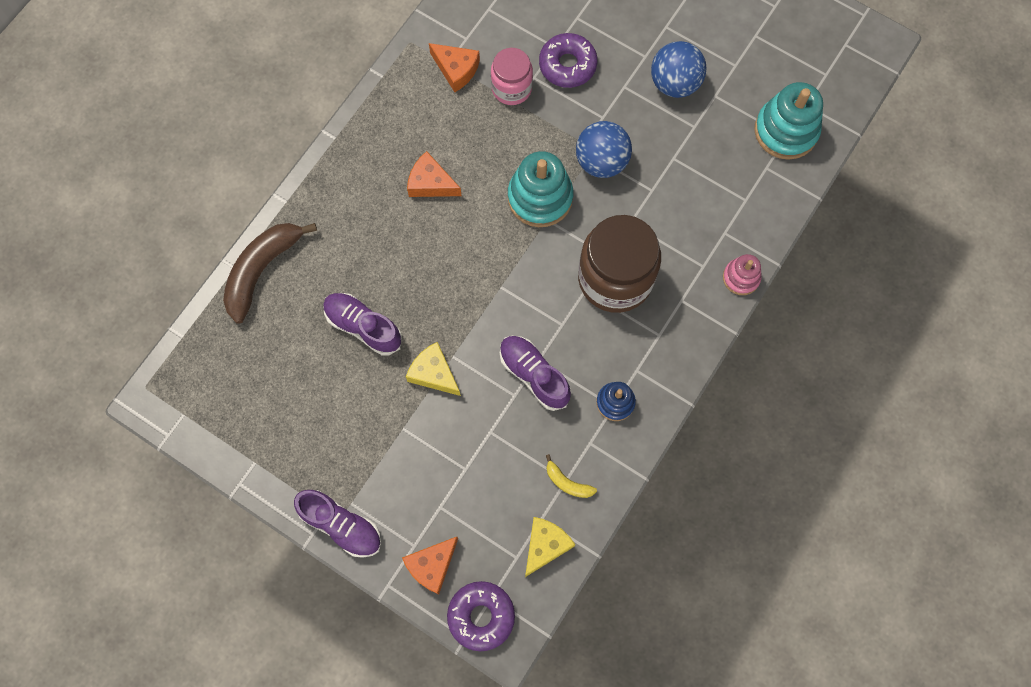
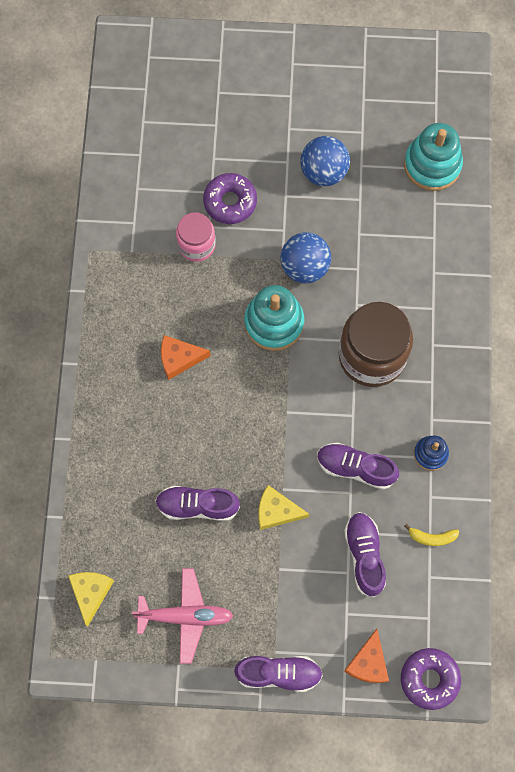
camera: 30 degrees left, 0 degrees up
brown banana [223,223,317,324] -> none
orange cheese [429,43,480,92] -> none
yellow cheese [525,517,576,577] -> yellow cheese moved to [68,572,114,626]
pink stacking toy [723,254,762,295] -> none
none -> pink plane [132,568,233,664]
none -> purple shoe [344,512,386,598]

